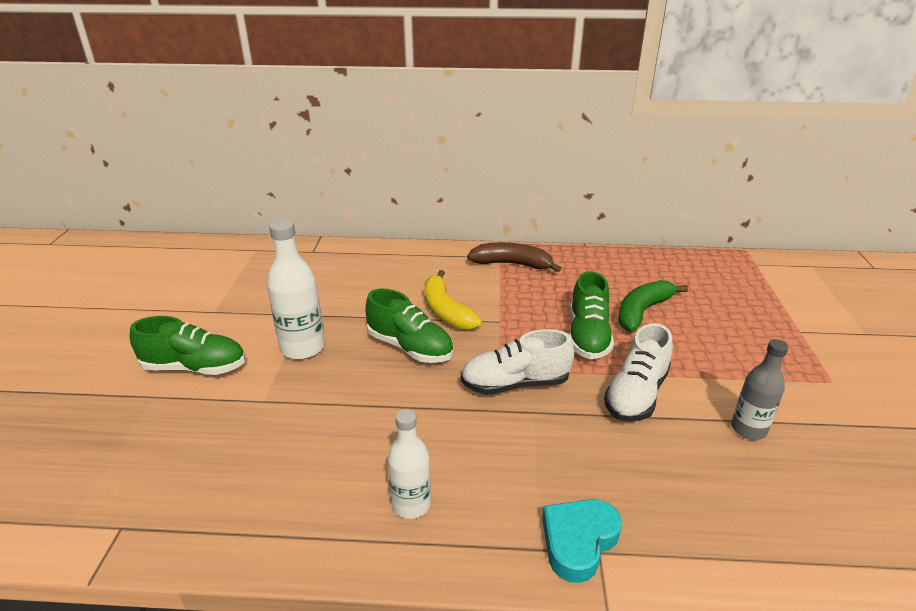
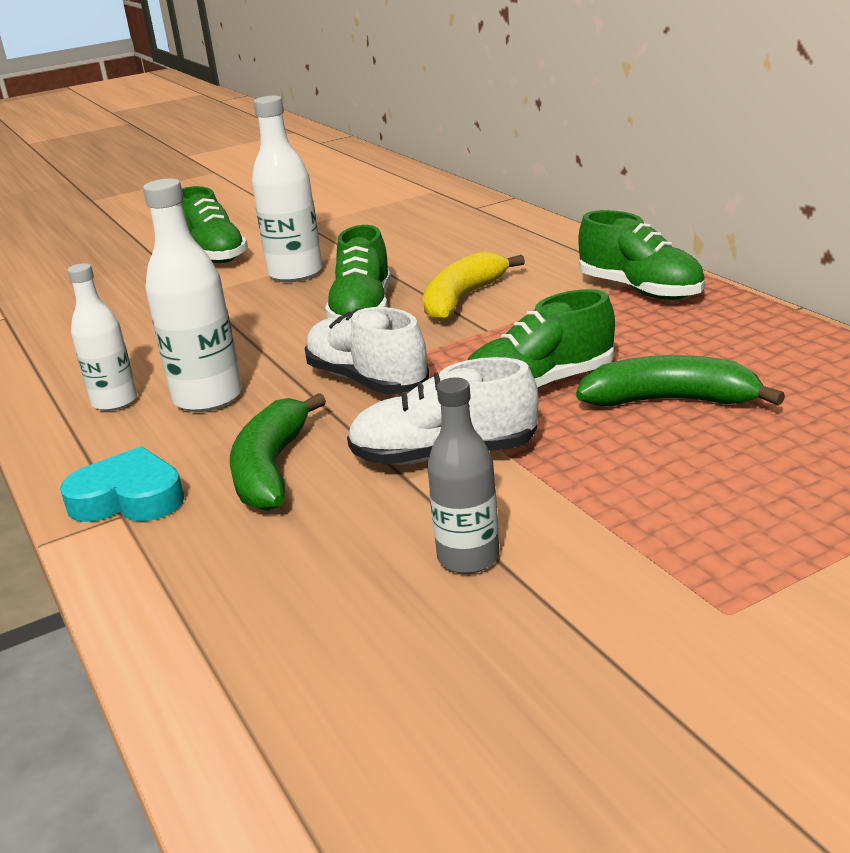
camera: 60 degrees right, 5 degrees down
brown banana [467,242,561,273] -> green shoe [578,210,705,300]
none -> white bottle [143,179,242,412]
none -> green banana [230,393,326,511]

